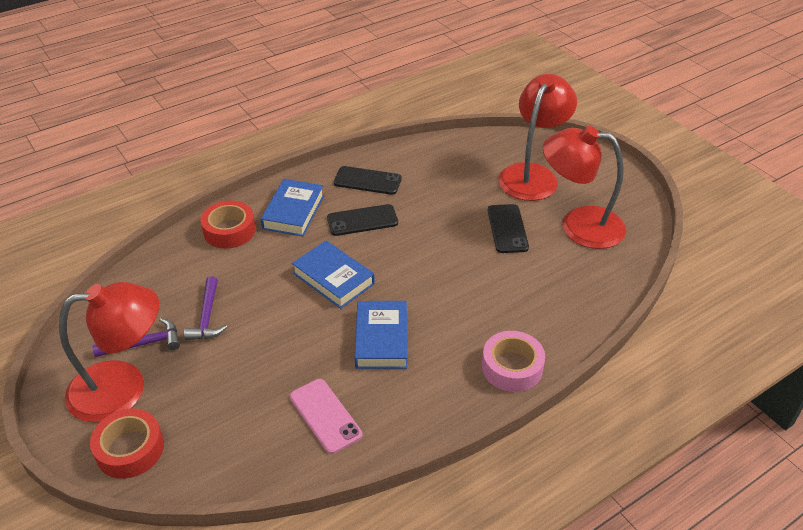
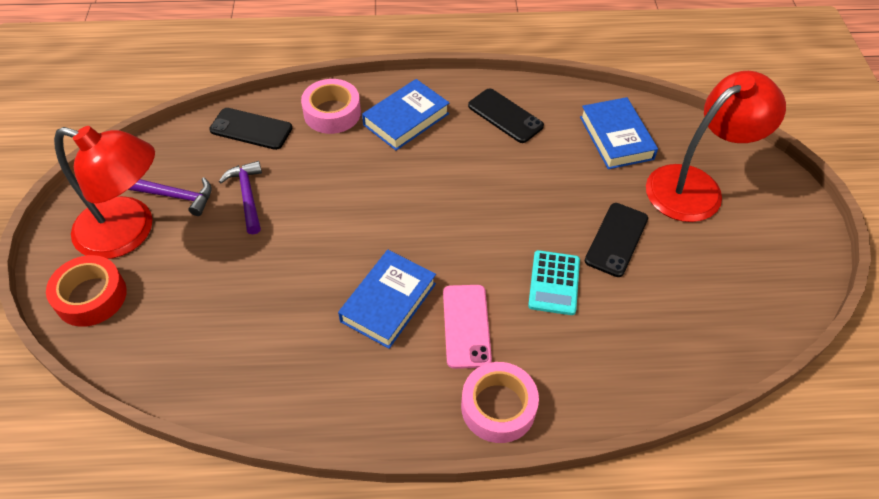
camera: 30 degrees right, 10 degrees up
purple hammer [184,276,227,340] -> purple hammer turned 135 degrees clockwise [219,161,262,234]
red tape [200,200,256,248] -> pink tape [301,79,361,134]
pink phone [290,379,362,454] -> pink phone moved to [443,285,492,369]
blue book [292,241,375,309] -> blue book moved to [580,97,658,169]
black phone [327,204,398,236] -> black phone moved to [209,108,292,150]
red lamp [543,126,626,249] -> none
none -> turquoise calculator [528,250,580,315]

